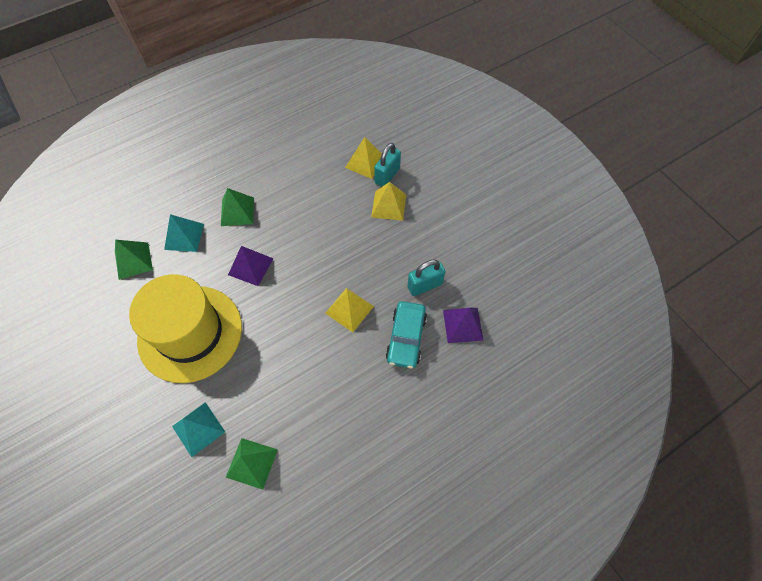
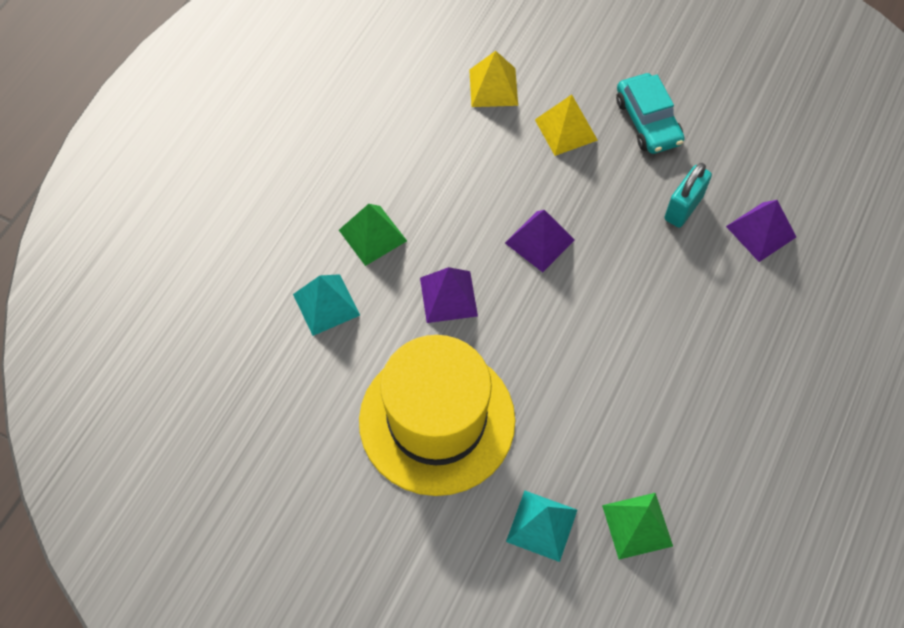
camera: 30 degrees left, 0 degrees up
green pyramid [115,240,153,280] -> none
yellow pyramid [325,288,374,332] -> none
turquoise padlock [374,143,401,187] -> none
turquoise car [386,301,427,369] -> turquoise car moved to [616,73,685,154]
none -> purple pyramid [505,210,575,272]

